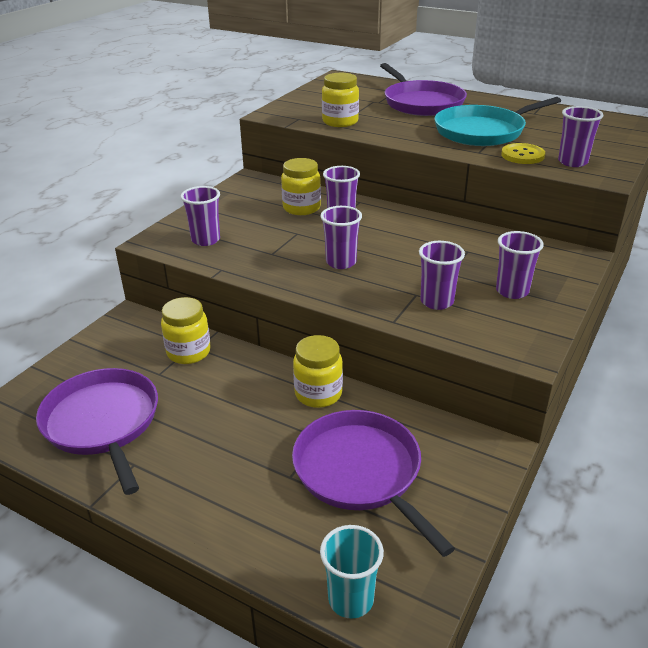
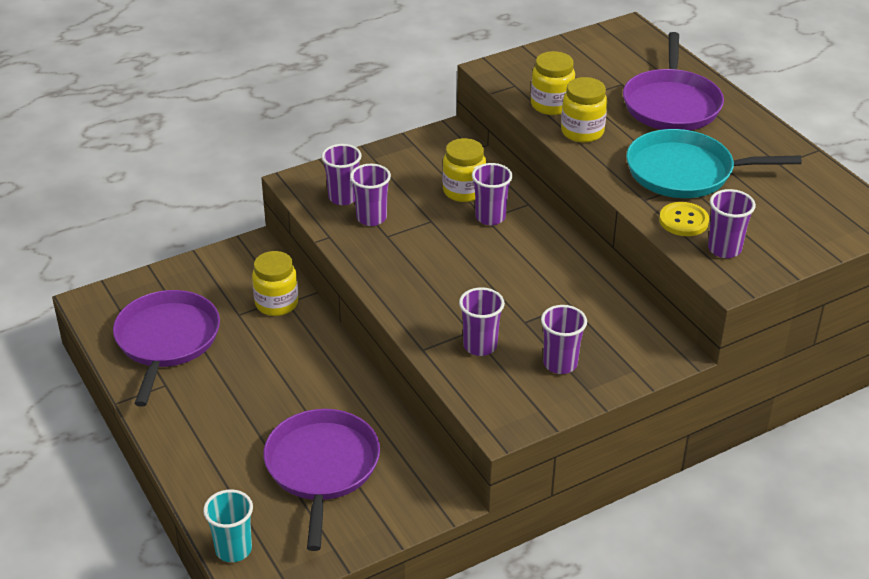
camera: 30 degrees right, 5 degrees up
yellow jar [293,335,343,408] -> yellow jar moved to [561,77,607,143]
purple cup [320,206,362,269] -> purple cup moved to [350,164,391,226]

